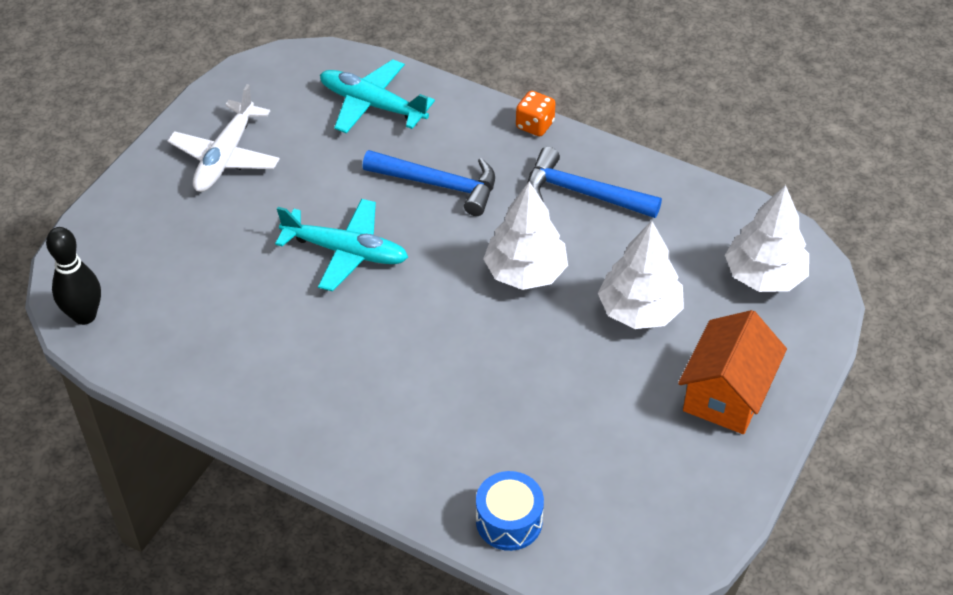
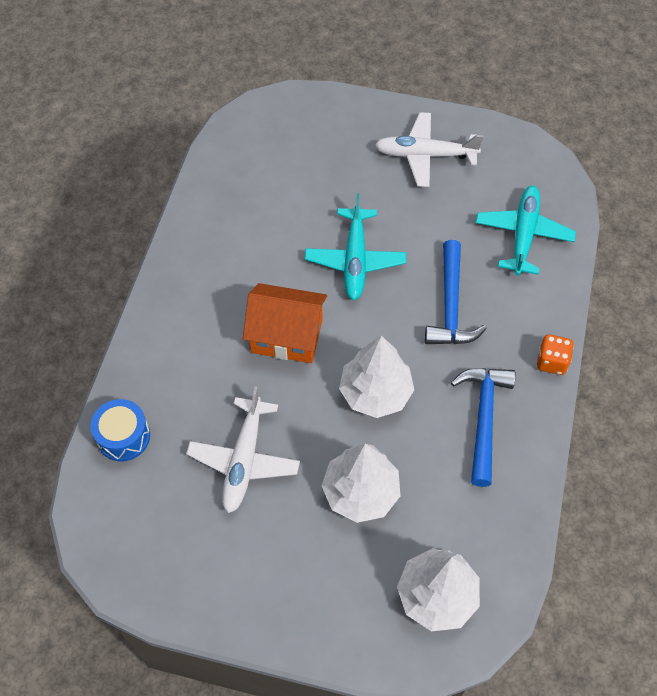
camera: 75 degrees right, 10 degrees up
black bowling pin [46,227,101,325] -> none
orange house [678,310,787,434] -> orange house moved to [243,283,327,363]
none -> white plane [186,386,300,513]

